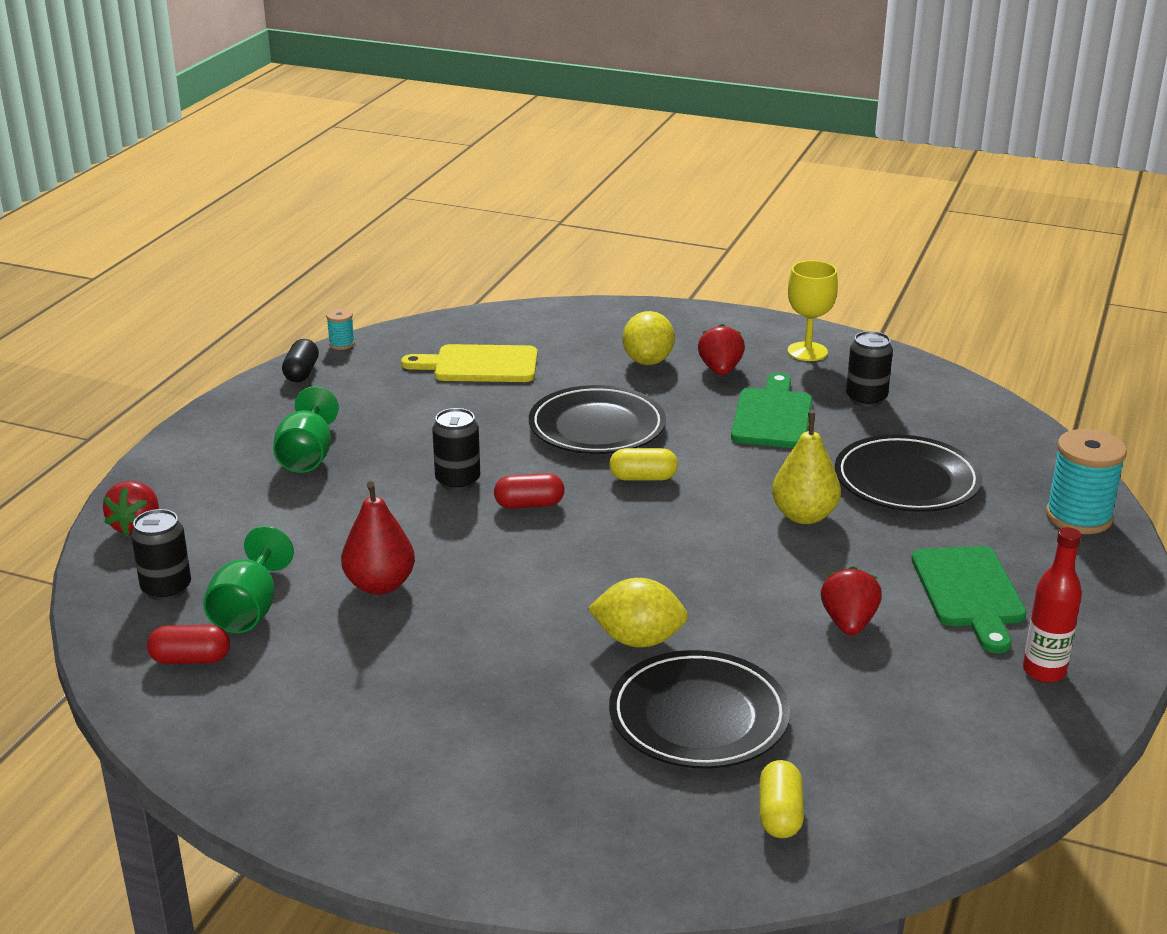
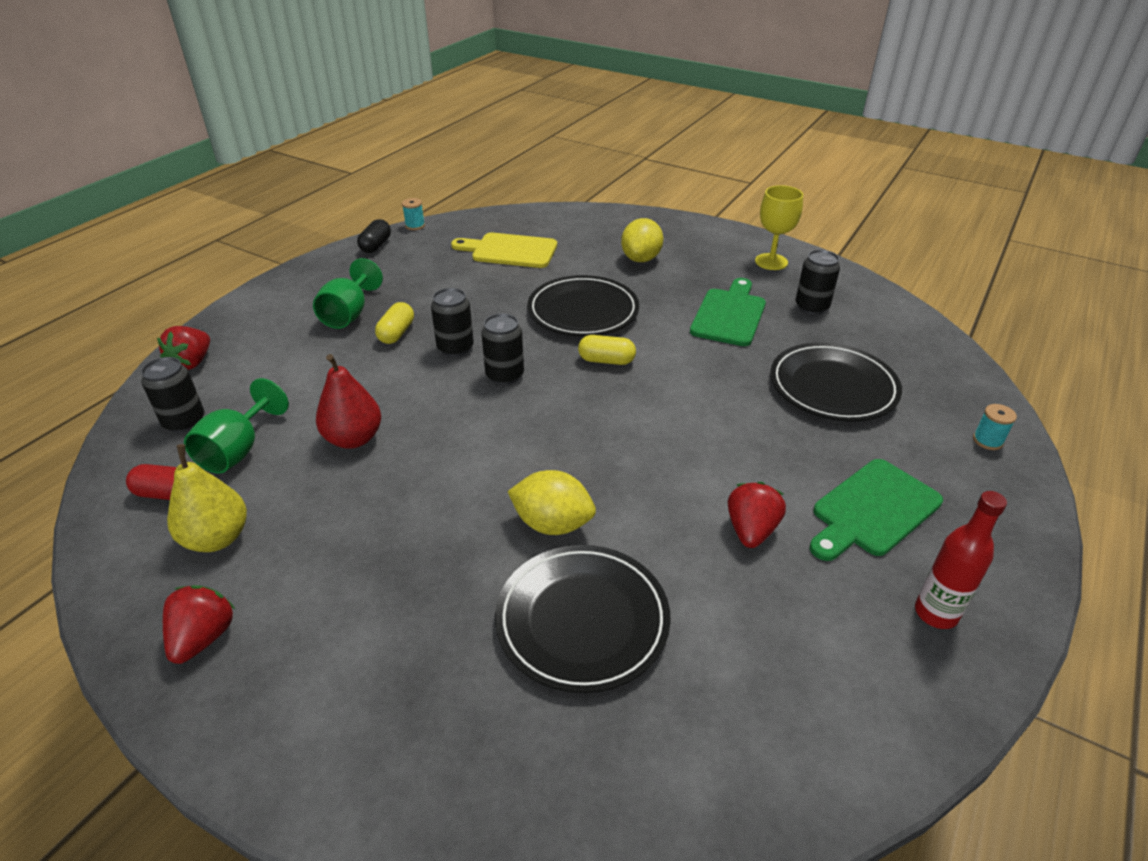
camera: 10 degrees right, 10 degrees up
red capsule [494,473,564,509] -> black can [481,313,524,385]
red strawberry [698,324,745,375] -> red strawberry moved to [163,585,235,664]
yellow capsule [759,760,804,838] -> yellow capsule moved to [375,302,414,344]
yellow pear [772,413,841,524] -> yellow pear moved to [167,444,247,552]
green cutting board [911,546,1027,653] -> green cutting board turned 45 degrees clockwise [810,459,943,561]
turquoise spool [1046,429,1127,534] -> turquoise spool [973,404,1017,450], size x0.48

